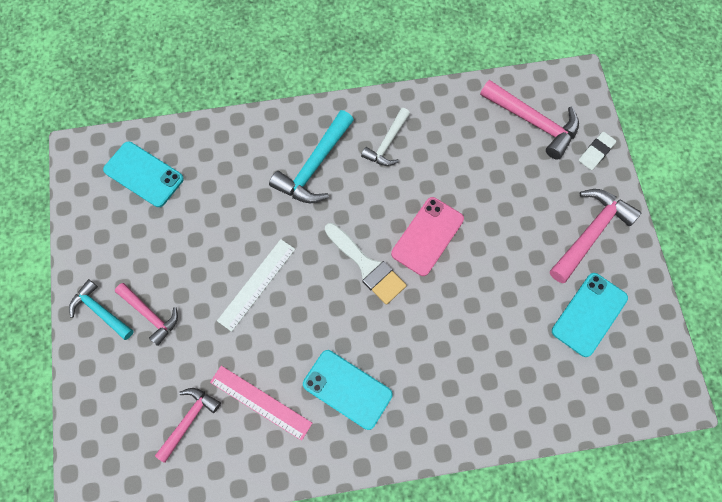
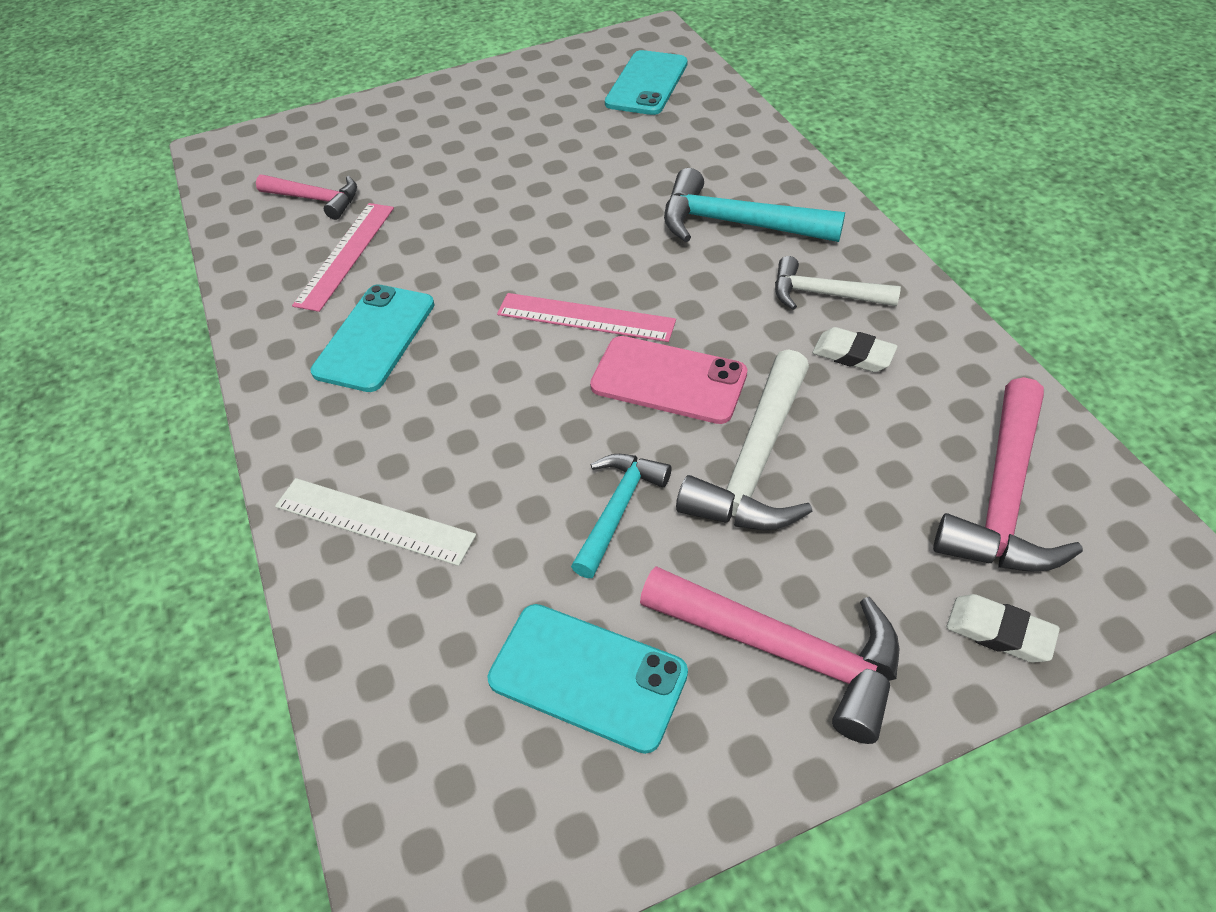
camera: 80 degrees right, 20 degrees down
turquoise hammer [69,279,133,340] -> turquoise hammer moved to [571,454,671,578]
pink hammer [115,283,178,346] -> none
white ruler [217,239,295,332] -> white ruler moved to [275,478,476,566]
white brush [325,223,407,305] -> pink ruler [497,293,676,342]
none -> white hammer [676,349,813,530]
none -> white eraser [812,327,898,372]

